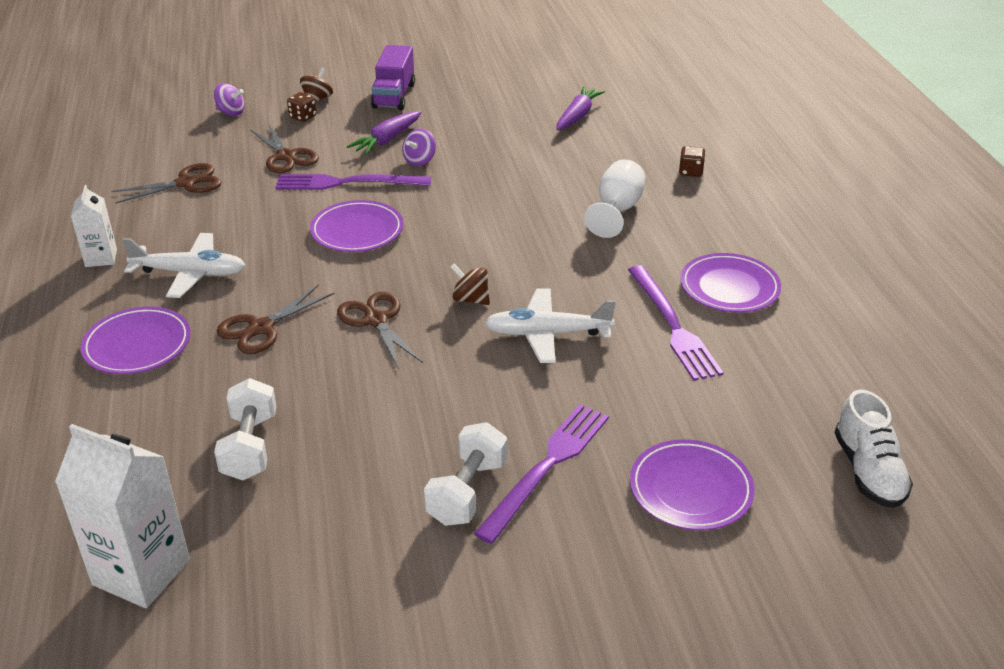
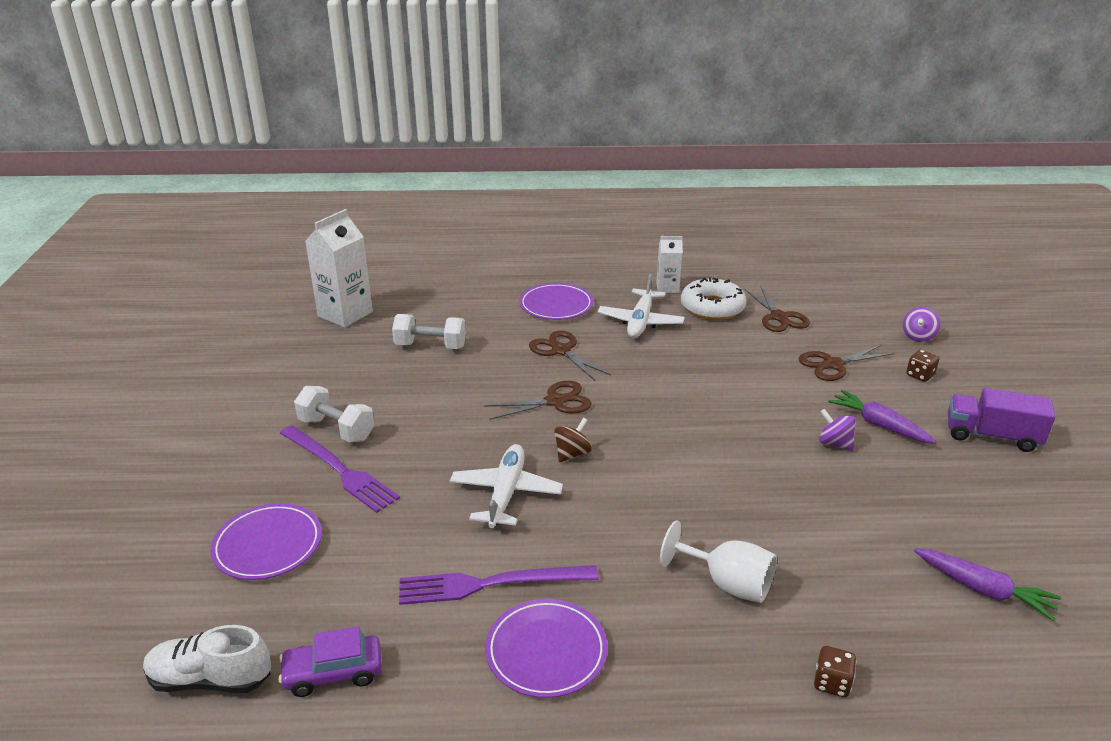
camera: 100 degrees right, 5 degrees down
purple fork [275,174,431,190] -> none
brown spinning top [300,67,333,102] -> none
purple plate [310,200,403,252] -> none
none -> purple car [279,627,382,697]
none -> white donut [681,278,747,320]

